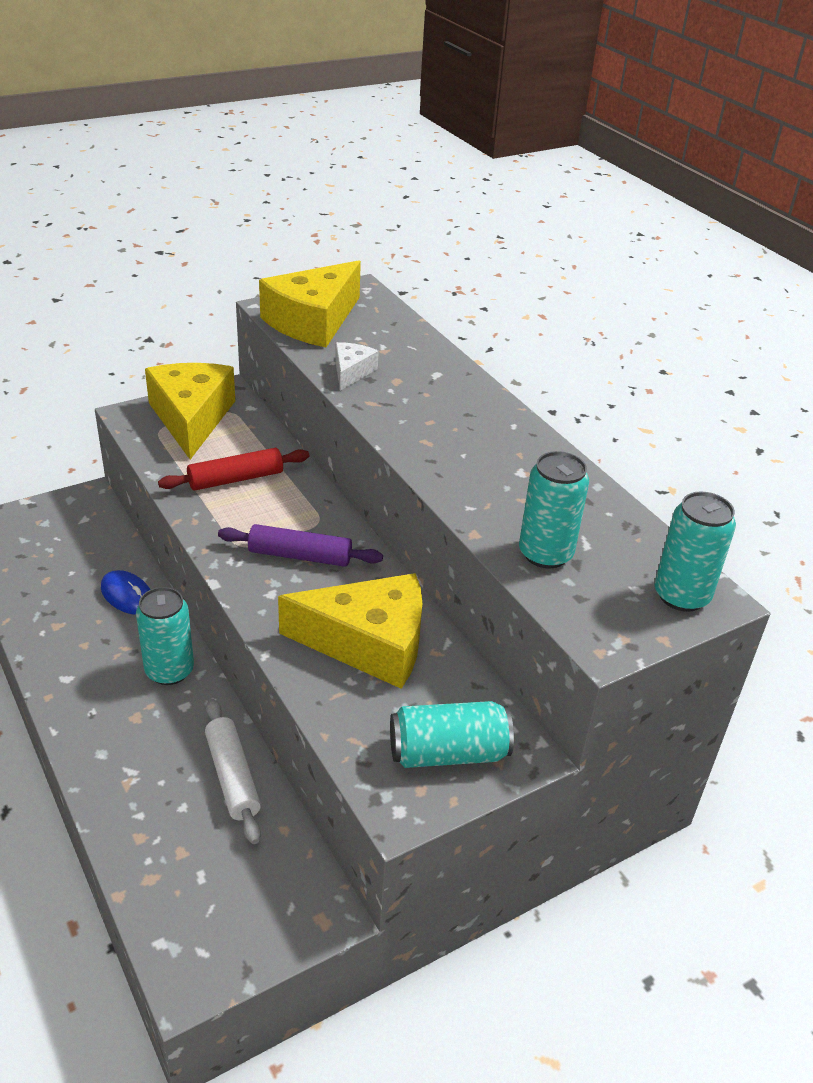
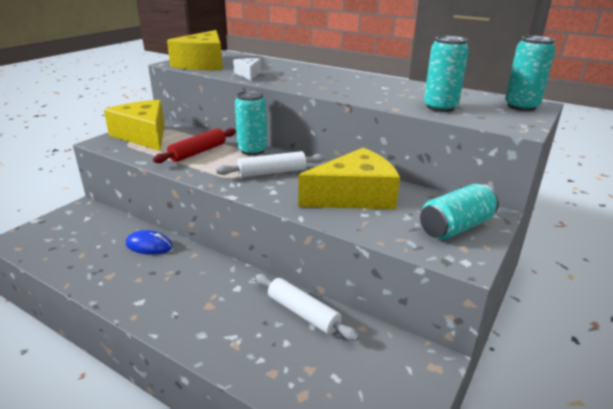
camera: 25 degrees left, 10 degrees down
turquoise can [136,587,194,685] -> turquoise can moved to [235,91,267,155]
purple rolling pin [218,524,383,567] -> white rolling pin [216,151,325,177]

